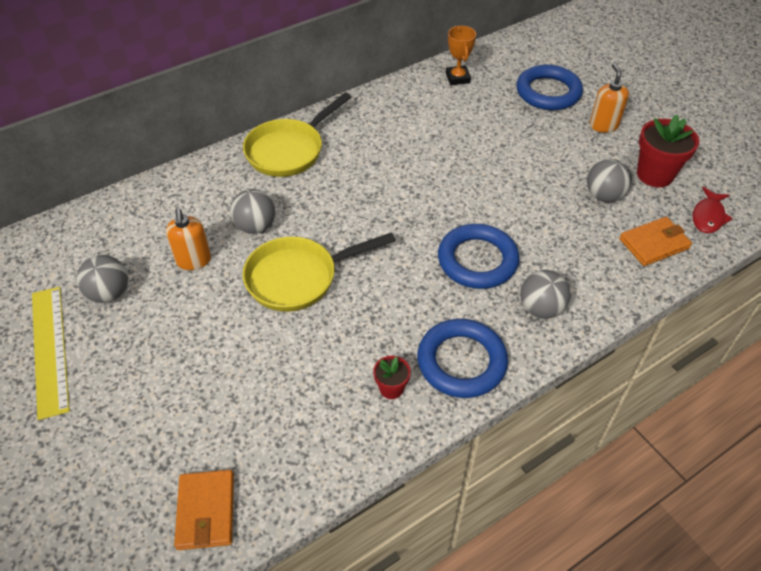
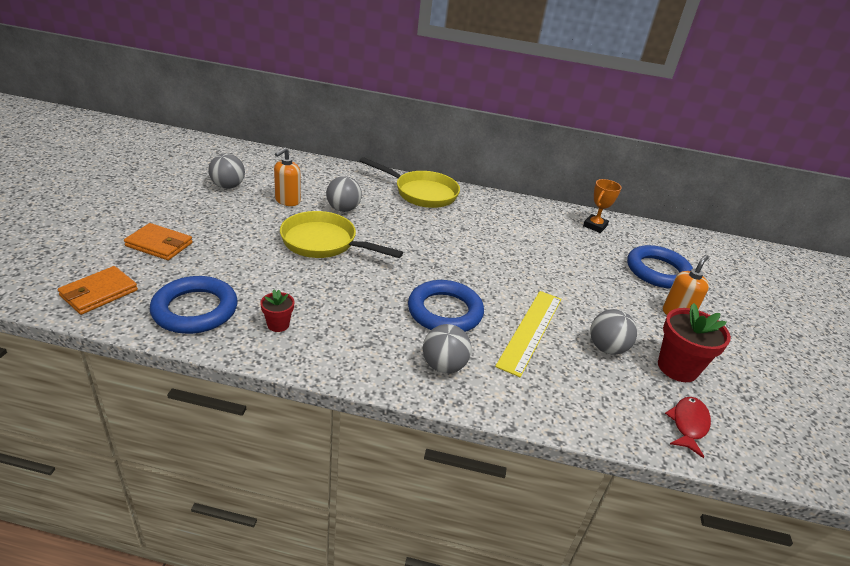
camera: 40 degrees right, 15 degrees down
yellow ruler [32,287,70,420] -> yellow ruler moved to [495,291,561,377]
yellow pan [243,92,352,177] -> yellow pan turned 150 degrees counterclockwise [360,157,460,208]
blue ring [417,319,508,398] -> blue ring moved to [150,276,238,334]
orange wallet [619,217,692,266] -> orange wallet moved to [124,223,193,260]
red fish [693,187,733,233] -> red fish turned 135 degrees clockwise [665,397,711,458]

